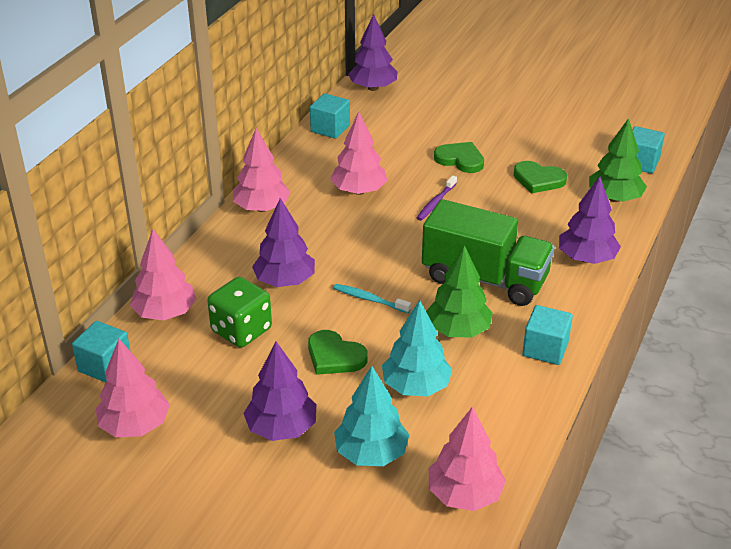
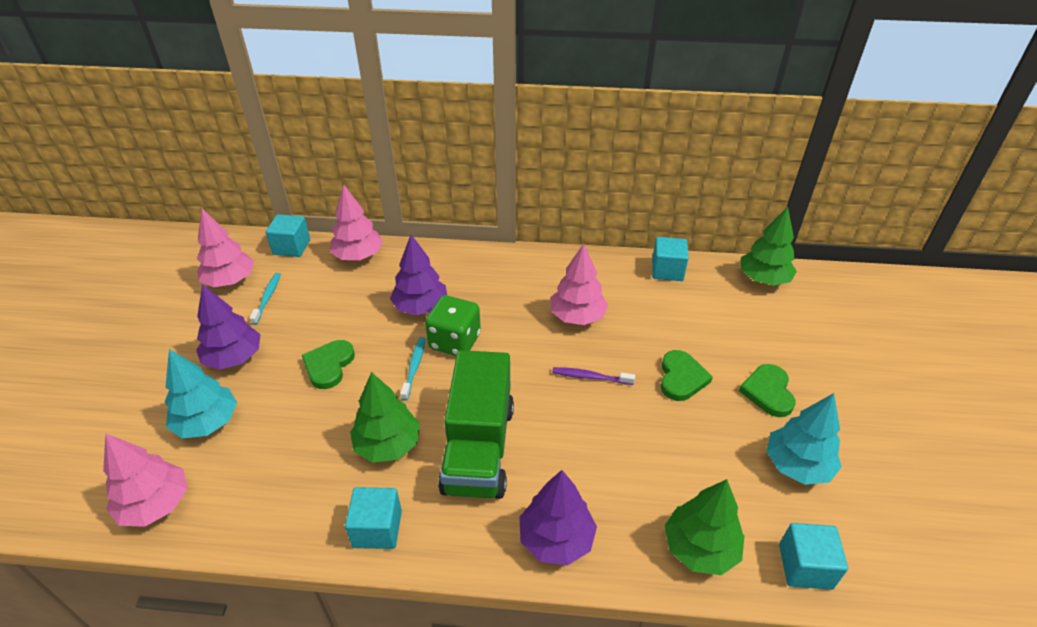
camera: 70 degrees right, 5 degrees up
green dice [207,277,272,348] -> green dice moved to [425,295,481,356]
pink tree [233,128,291,212] -> none
purple tree [348,14,397,91] -> green tree [741,207,797,286]
turquoise tree [382,300,452,396] -> turquoise tree moved to [766,393,842,485]
green heart [514,161,567,193] -> green heart moved to [739,364,795,417]
none -> turquoise toothbrush [249,273,281,325]

